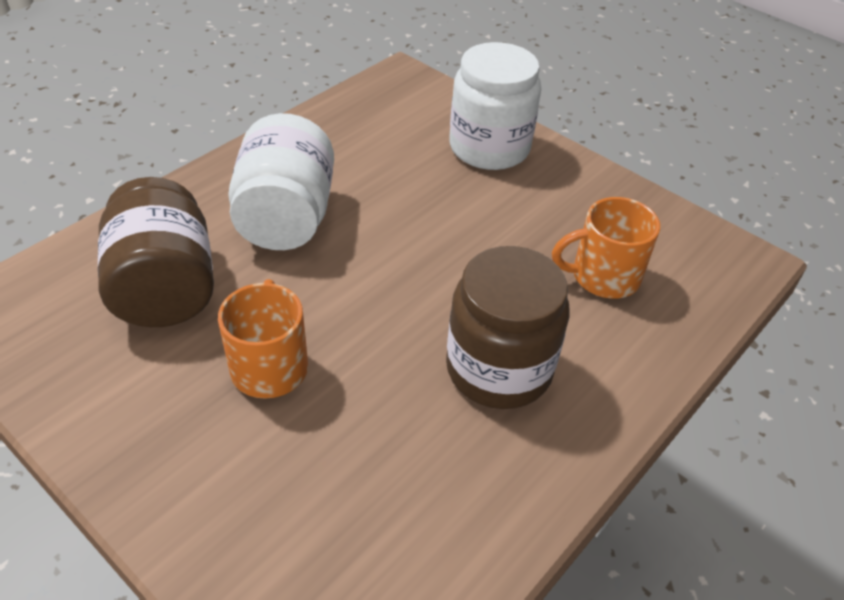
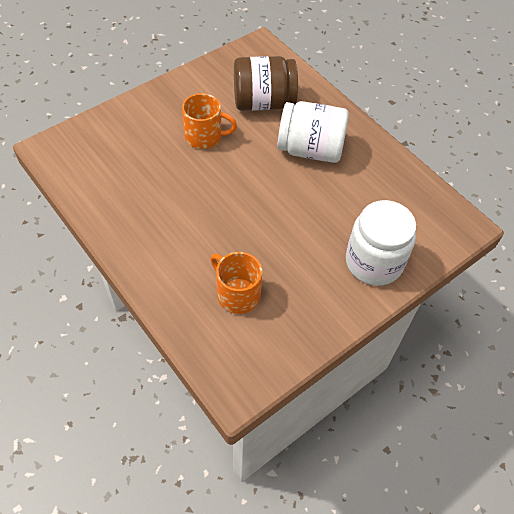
camera: 100 degrees right, 10 degrees up
brown jar [446,246,569,409] -> none
orange mug [552,197,660,299] -> orange mug turned 45 degrees counterclockwise [210,252,262,314]

